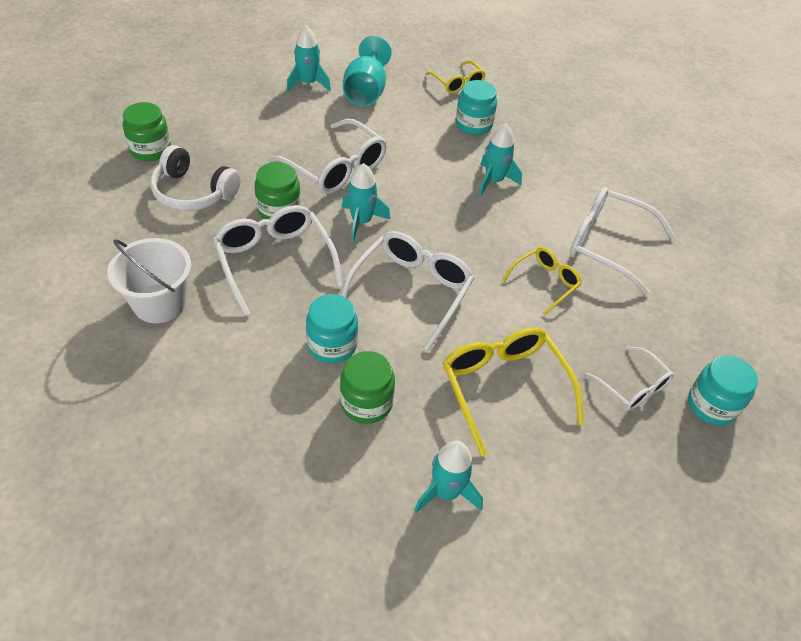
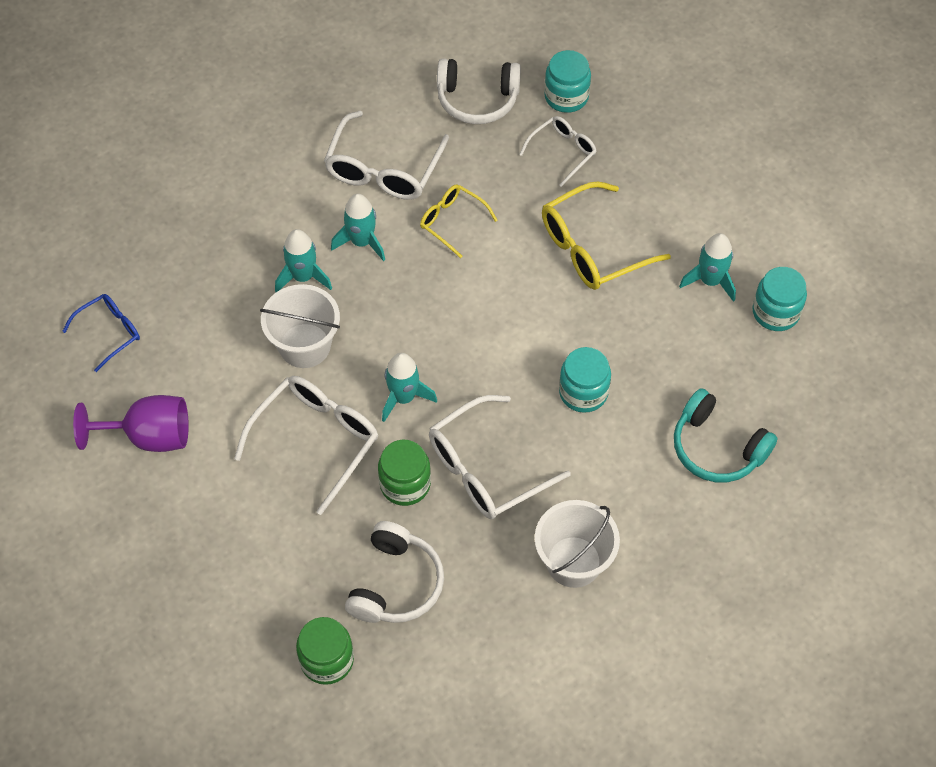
camera: 95 degrees left, 10 degrees up
turquoise rocket [287,26,331,92] -> turquoise rocket moved to [331,194,385,261]
green jar [340,351,395,424] -> none
white glasses [341,231,474,351] -> none
turquoise goblet [343,36,392,106] -> purple goblet [73,395,189,452]
yellow glasses [426,61,486,94] -> blue glasses [62,294,140,372]
turquoise jar [455,80,497,135] -> turquoise jar moved to [753,267,807,331]
none -> white bucket [260,284,340,368]
none -> white headphones [437,58,521,124]
none -> turquoise headphones [674,388,778,482]

